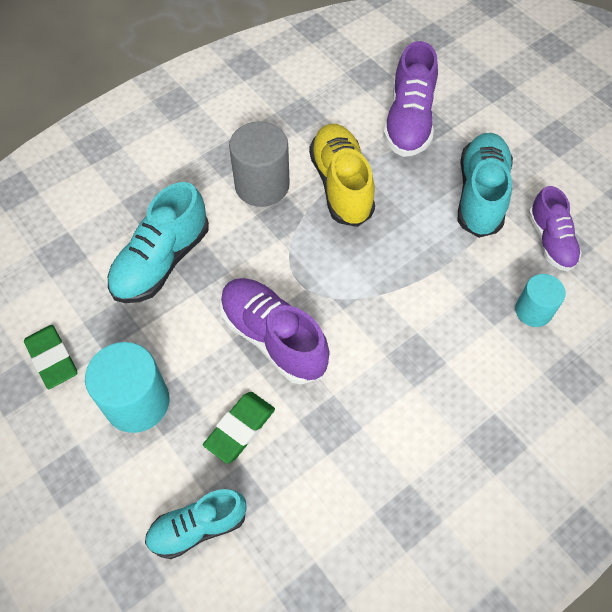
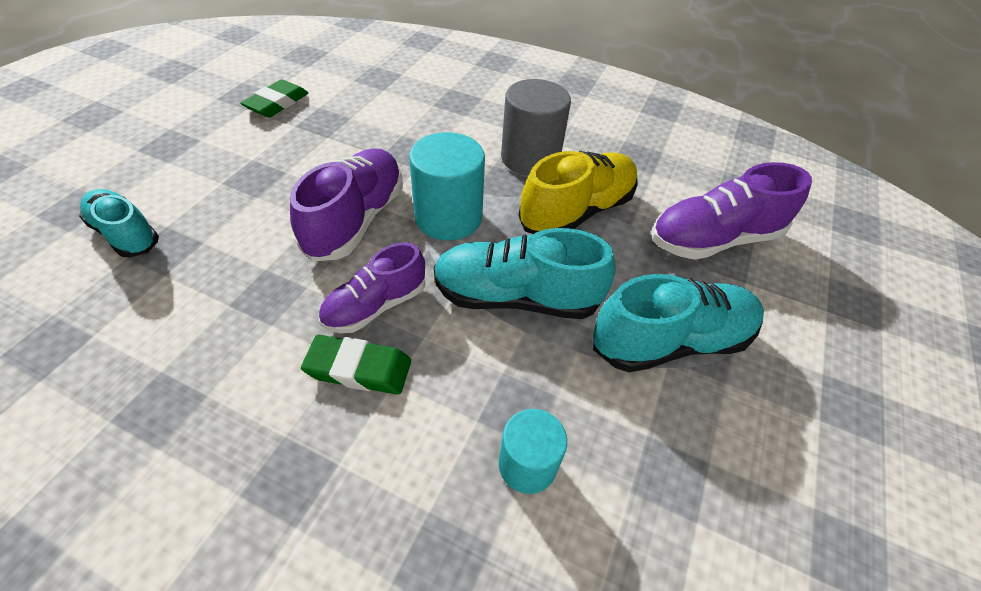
camera: 60 degrees right, 10 degrees down
turquoise cylinder [85,342,169,433] -> turquoise cylinder moved to [409,132,485,241]
turquoise shoe [108,182,209,303] -> turquoise shoe moved to [434,228,616,319]
green eraser [203,392,275,464] -> green eraser moved to [301,335,411,395]
purple shoe [528,186,582,271] -> purple shoe moved to [319,242,425,333]

